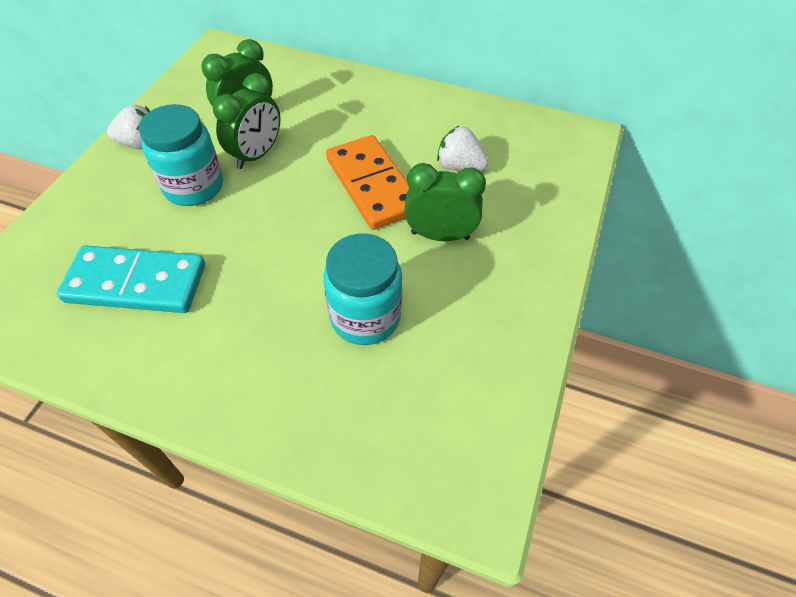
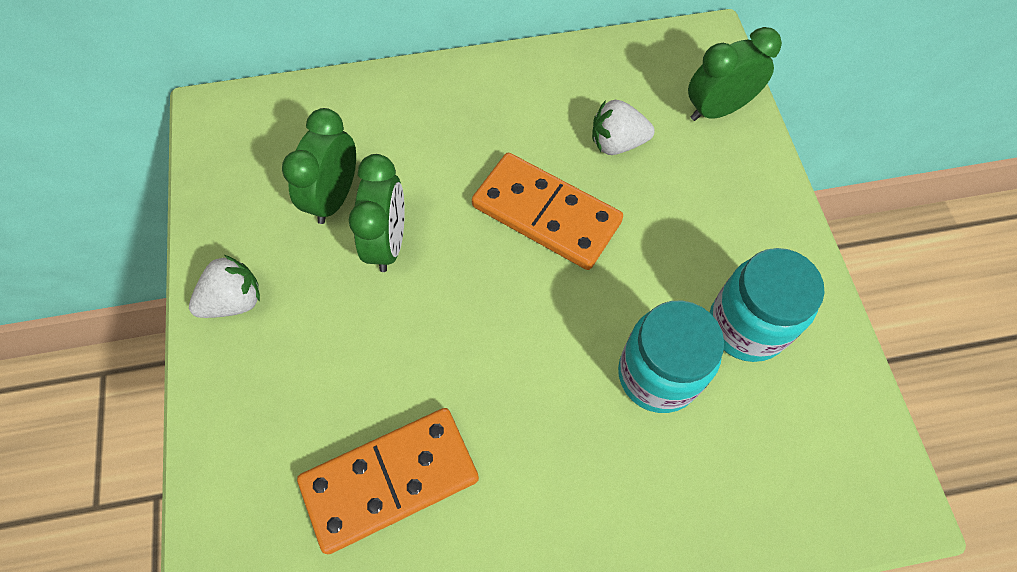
camera: 30 degrees left, 10 degrees up
turquoise domino [57,245,205,313] -> orange domino [297,408,479,554]
turquoise jar [139,104,223,206] -> turquoise jar moved to [709,248,825,362]
green clock [404,163,486,241] -> green clock moved to [688,27,782,121]

